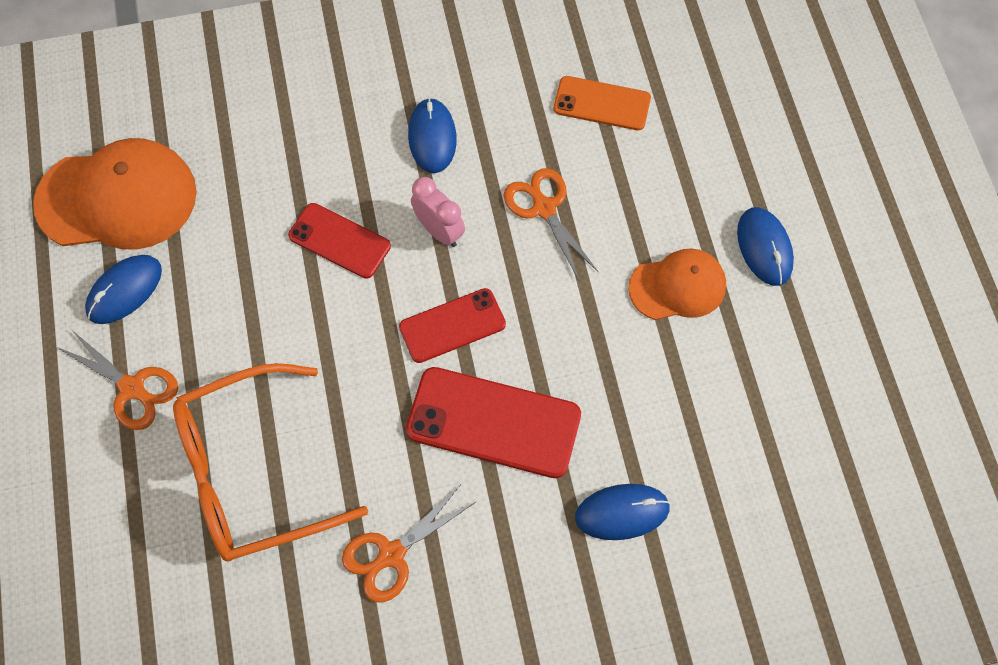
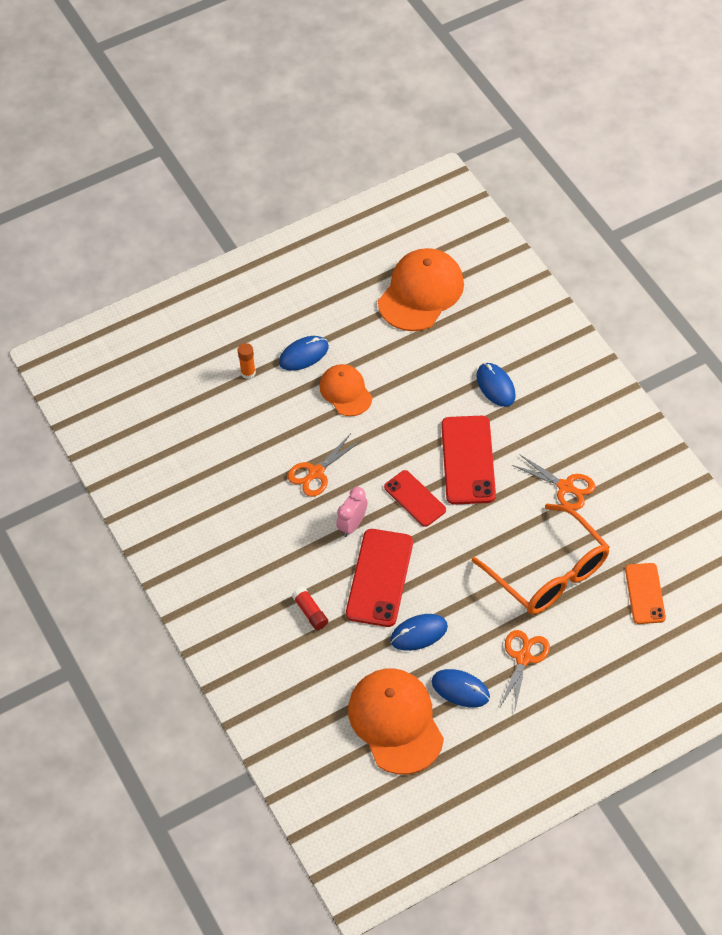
camera: 105 degrees left, 10 degrees down
red phone [288,203,391,279] -> red phone [346,529,413,627], size x1.59
blue mouse [408,98,457,173] -> blue mouse moved to [390,614,448,651]
orange phone [554,76,651,130] -> orange phone moved to [625,563,666,624]
none -> orange glue stick [238,343,256,379]
none -> red glue stick [292,587,328,630]
none -> orange cap [378,248,464,331]

